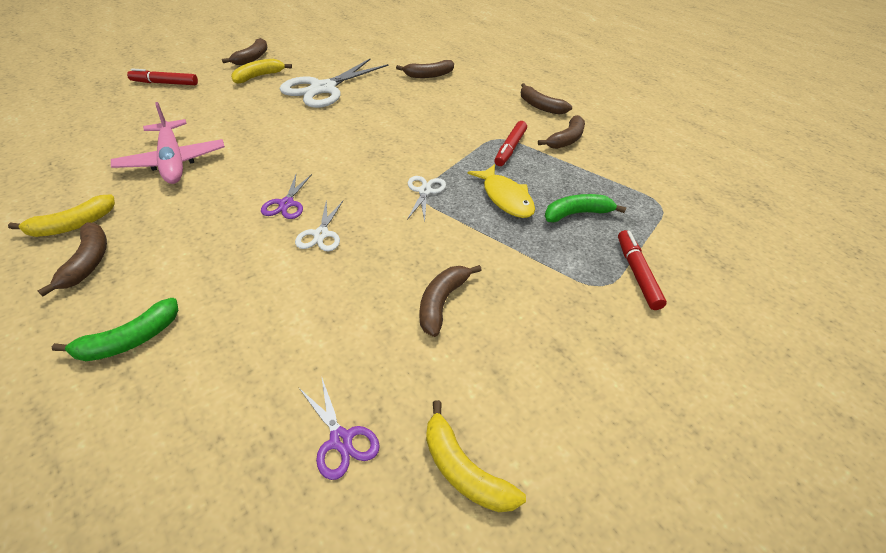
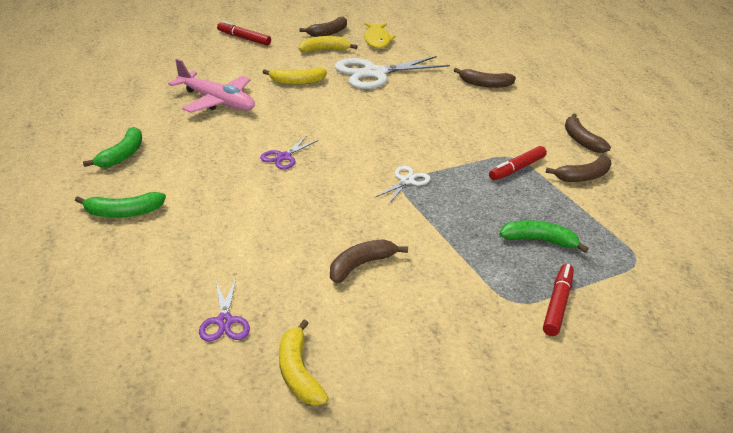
camera: 25 degrees right, 10 degrees down
yellow banana [8,194,115,237] -> yellow banana moved to [263,67,327,85]
brown banana [37,222,107,296] -> green banana [83,127,142,167]
pink plane [111,102,225,184] -> pink plane turned 60 degrees counterclockwise [168,59,255,113]
white scissors [295,200,343,251] -> none
yellow fish [468,164,535,218] -> yellow fish moved to [364,22,396,48]

